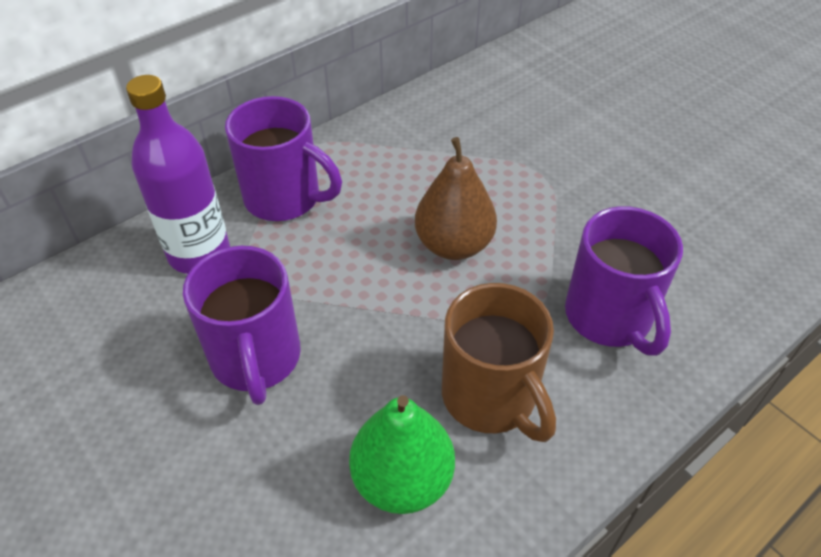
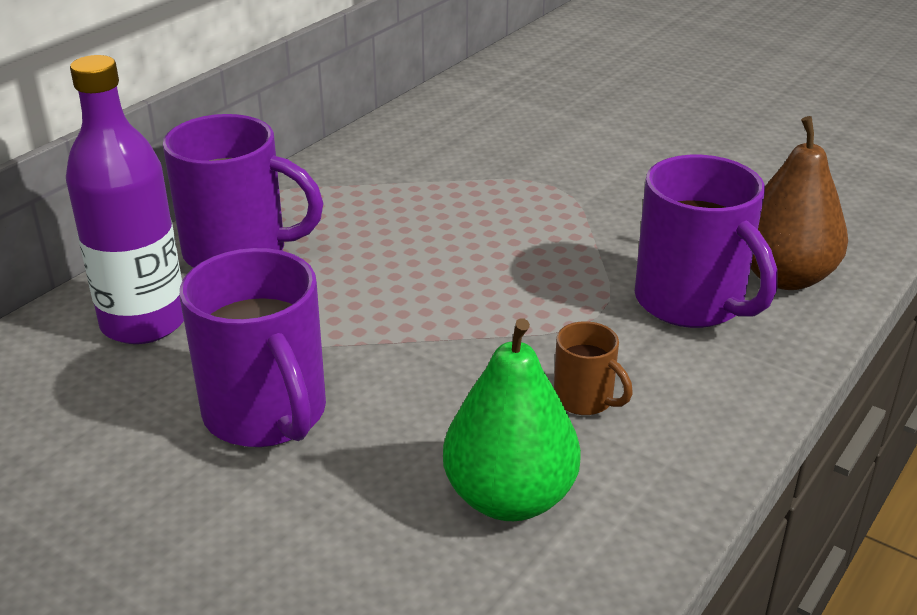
camera: 15 degrees left, 15 degrees down
brown pear [415,137,497,260] -> brown pear moved to [751,116,848,290]
brown mug [442,283,556,442] -> brown mug [554,321,633,415], size x0.49

